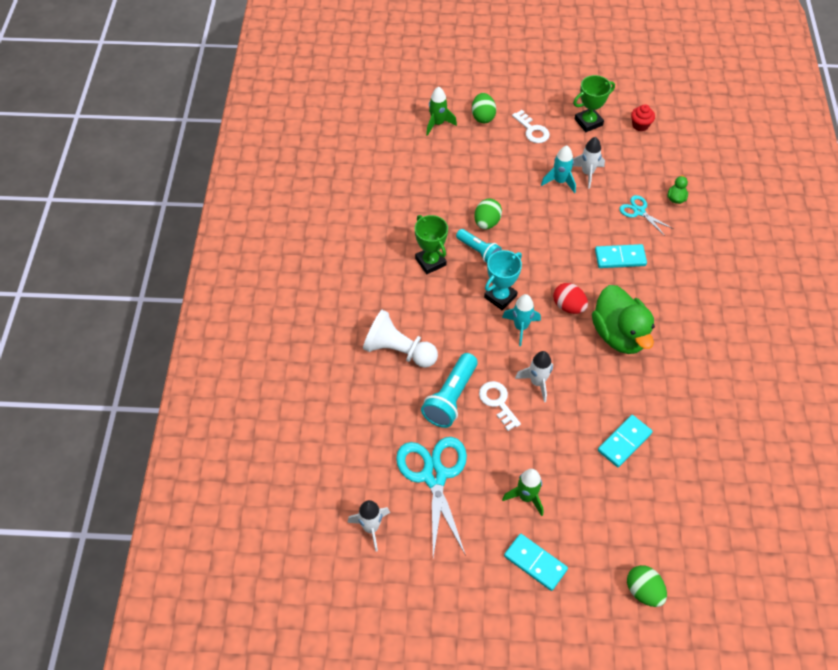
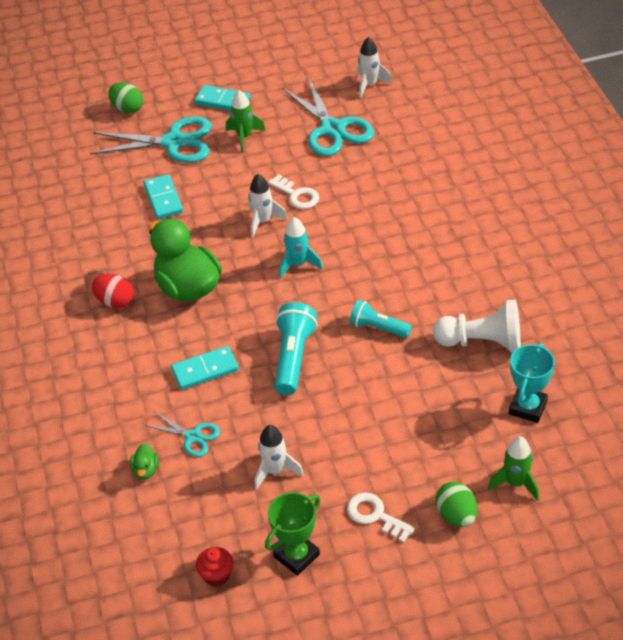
camera: 165 degrees right, 10 degrees down
white pawn [363,310,438,368] -> white pawn moved to [433,300,521,353]
green trophy [415,215,448,274] -> none
turquoise flashlight [421,353,478,428] -> turquoise flashlight moved to [274,302,317,395]
green egg [474,199,502,229] -> none
turquoise trophy [484,250,522,310] -> turquoise trophy moved to [509,343,555,423]
turquoise rocket [541,145,576,193] -> none
red egg [553,283,588,314] -> red egg moved to [92,274,134,308]
turquoise domino [598,415,653,467] -> turquoise domino turned 45 degrees counterclockwise [144,174,183,219]
none -> turquoise scissors [90,116,211,163]

